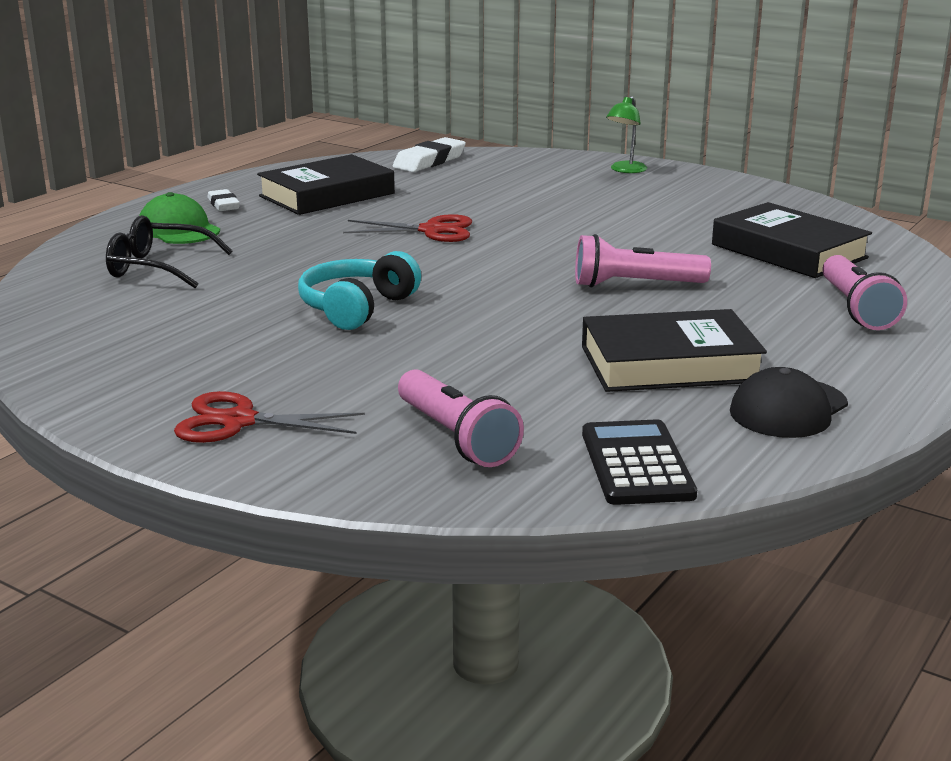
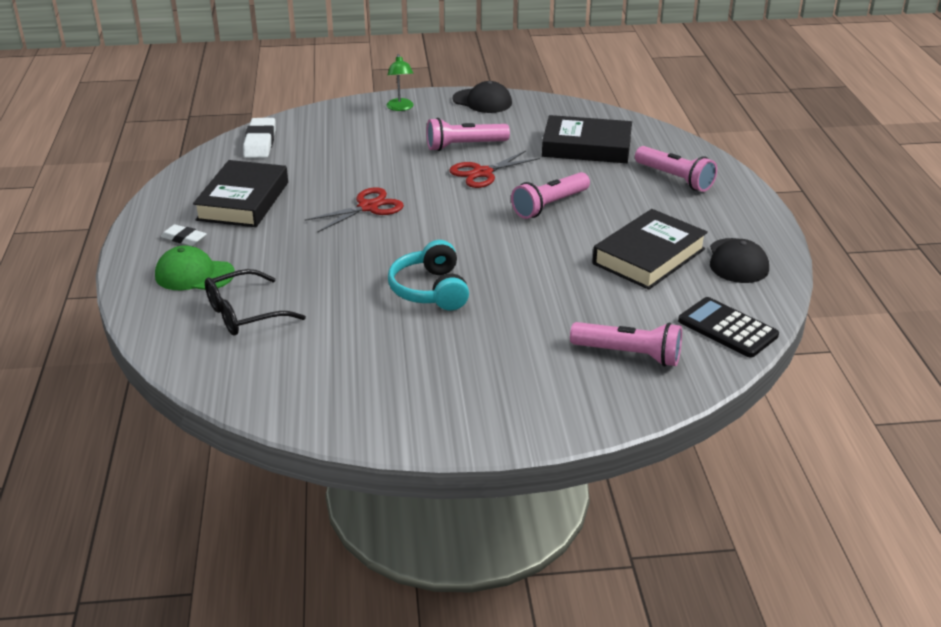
camera: 40 degrees left, 10 degrees up
red scissors [174,391,365,443] -> red scissors moved to [449,151,540,188]
none -> pink flashlight [426,118,510,151]
none -> black cap [452,81,512,113]

